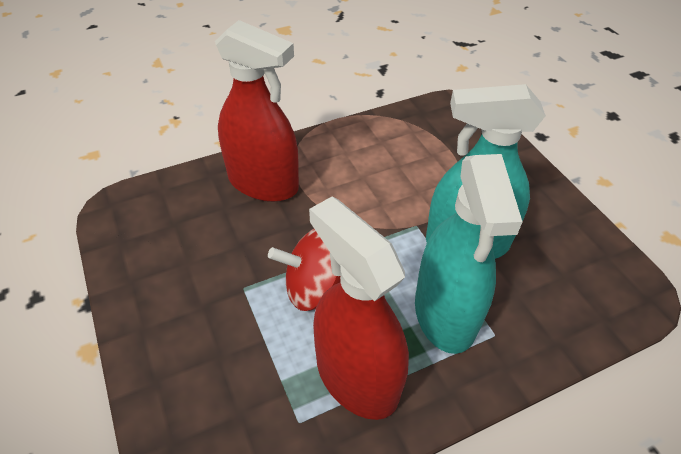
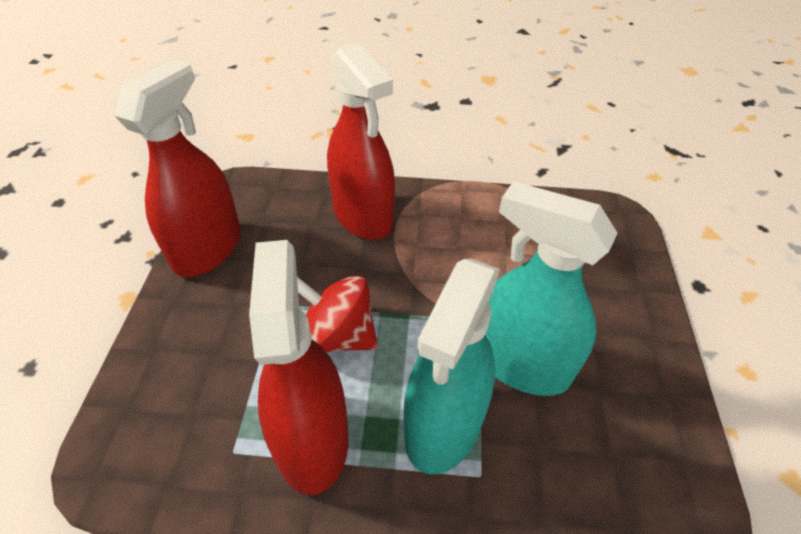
camera: 30 degrees right, 0 degrees up
none -> red spray bottle [114,60,241,277]

